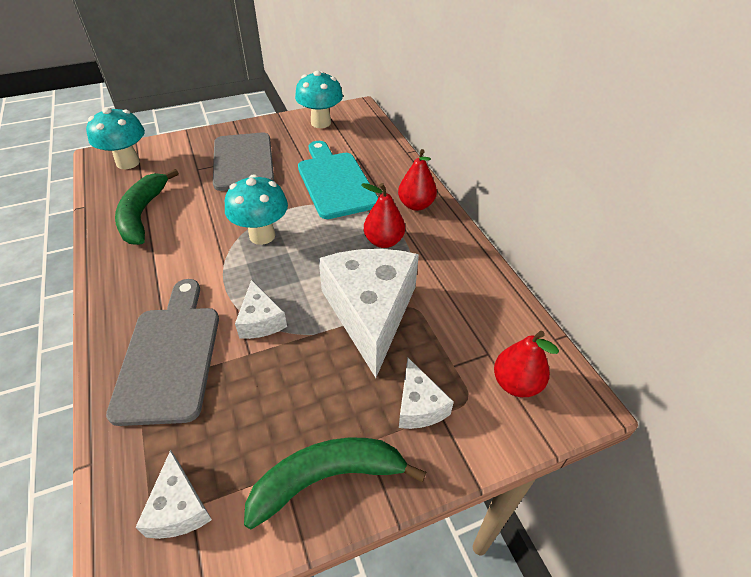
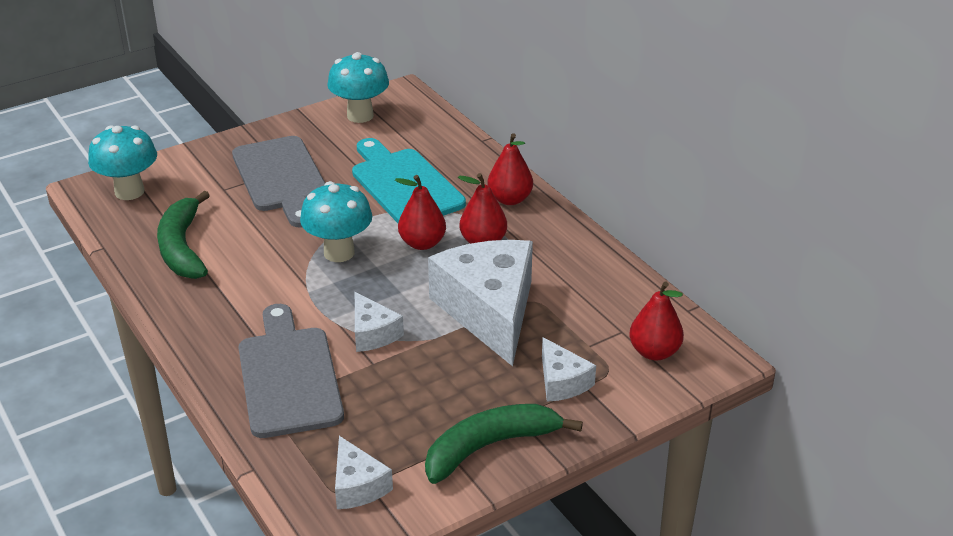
camera: 10 degrees left, 10 degrees down
none -> red pear [395,175,446,250]

